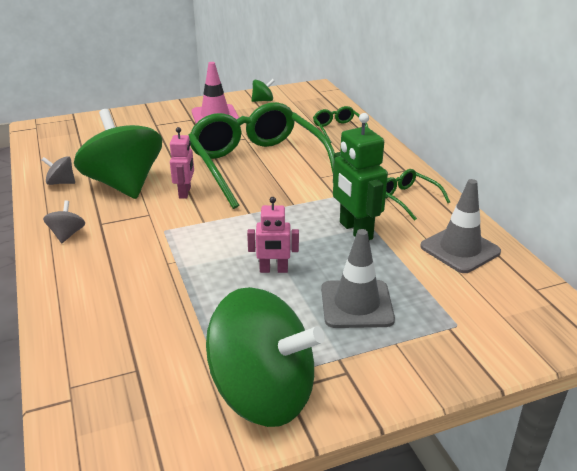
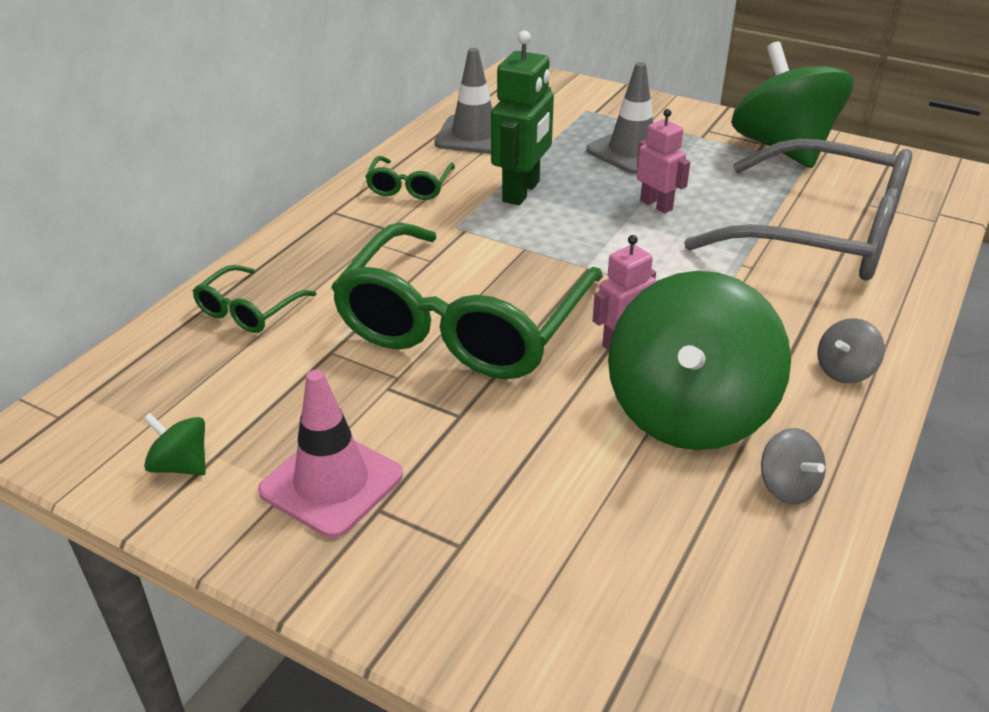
camera: 130 degrees left, 5 degrees up
none -> grey glasses [684,139,912,281]

